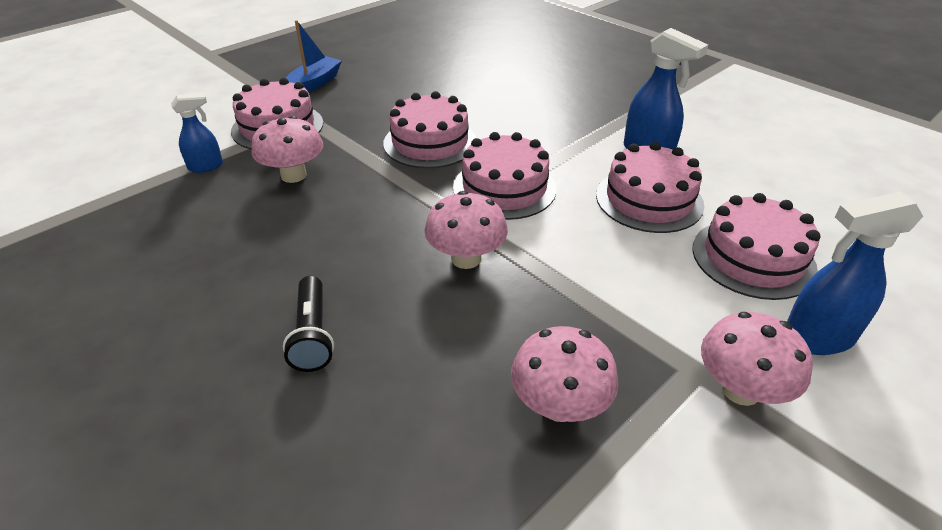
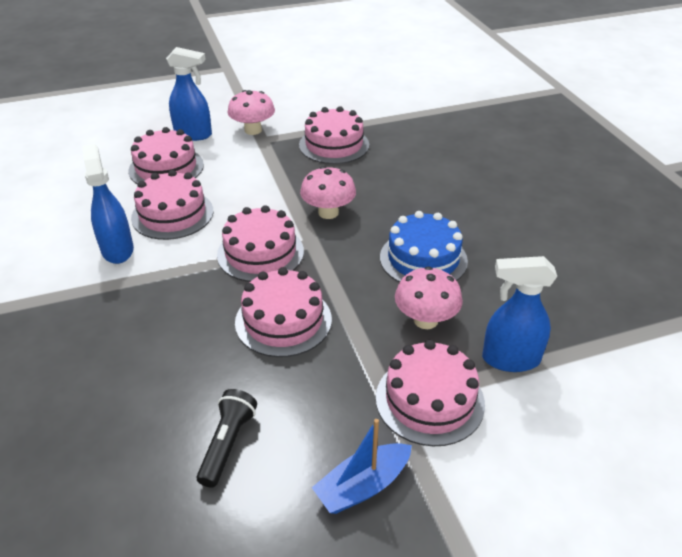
camera: 155 degrees left, 0 degrees up
blue spray bottle [171,93,223,173] -> blue spray bottle [482,256,557,372], size x1.64
black flashlight [283,276,334,372] -> black flashlight moved to [196,389,257,488]
pink mushroom [511,326,619,422] -> pink cake [299,106,369,164]
none -> blue cake [380,211,468,283]

